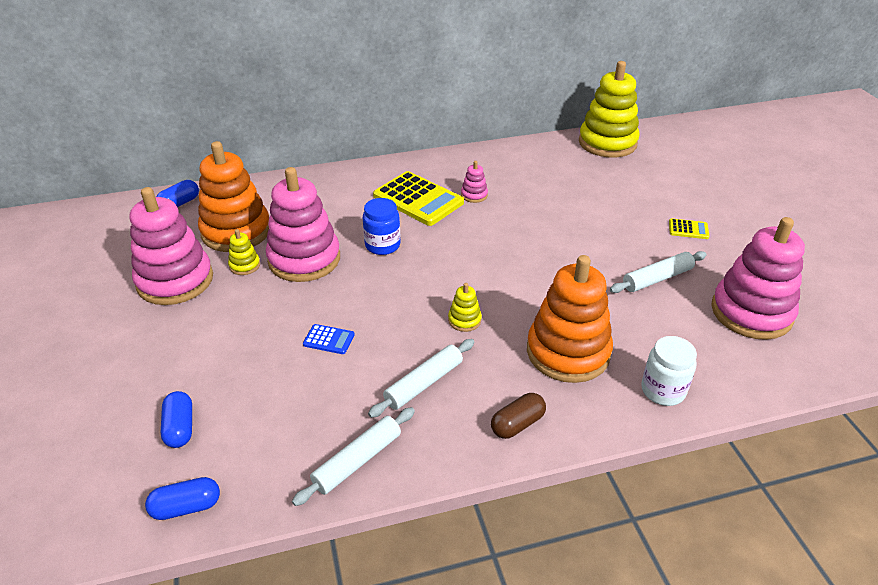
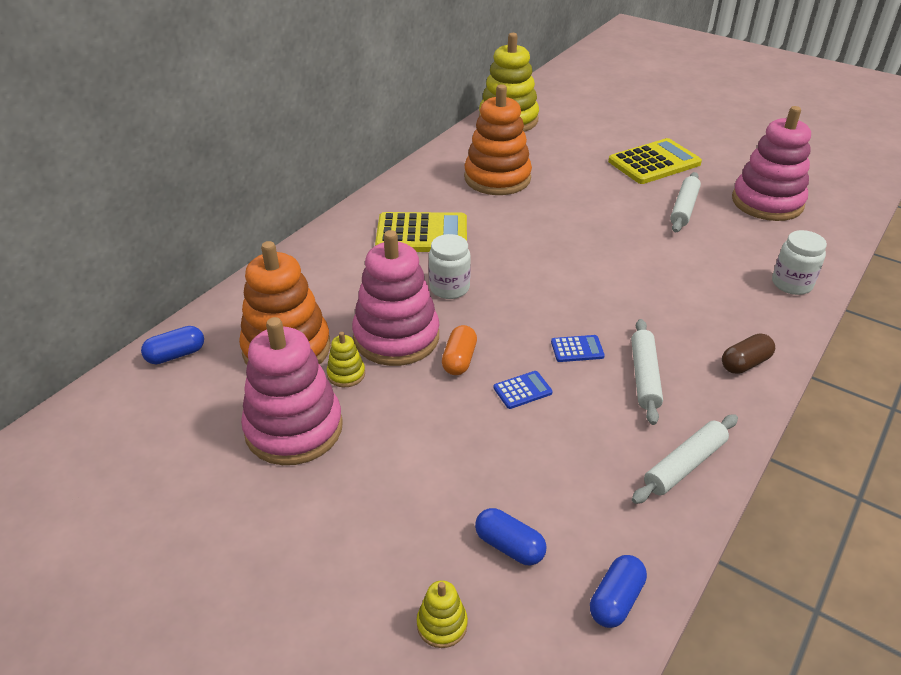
camera: 40 degrees left, 0 degrees up
blue capsule [156,180,199,207] -> blue capsule turned 60 degrees clockwise [141,326,204,364]
white rolling pin [292,407,415,506] -> white rolling pin turned 45 degrees clockwise [632,414,738,504]
blue jar [363,198,400,255] -> white jar [429,234,471,299]
yellow stacking toy [448,283,482,332] -> yellow stacking toy moved to [417,580,468,648]
pink stacking toy [461,161,488,203] -> none
brown capsule [491,393,546,439] -> brown capsule turned 45 degrees clockwise [722,333,775,374]
orange stacking toy [527,255,613,383] -> orange stacking toy moved to [464,84,532,195]
yellow calculator [669,218,709,239] -> yellow calculator [608,138,702,184], size x2.22
none -> orange capsule [442,325,477,375]
none -> blue calculator [551,335,605,362]

